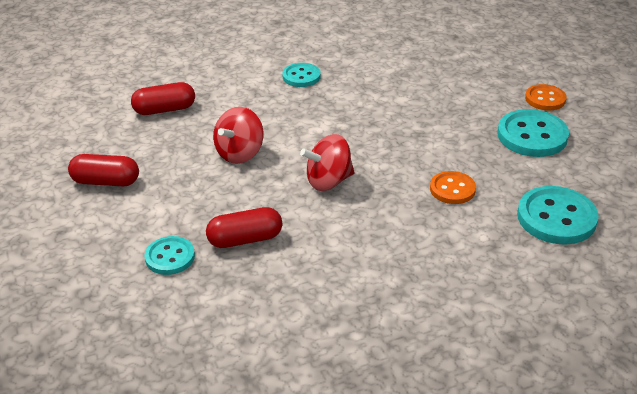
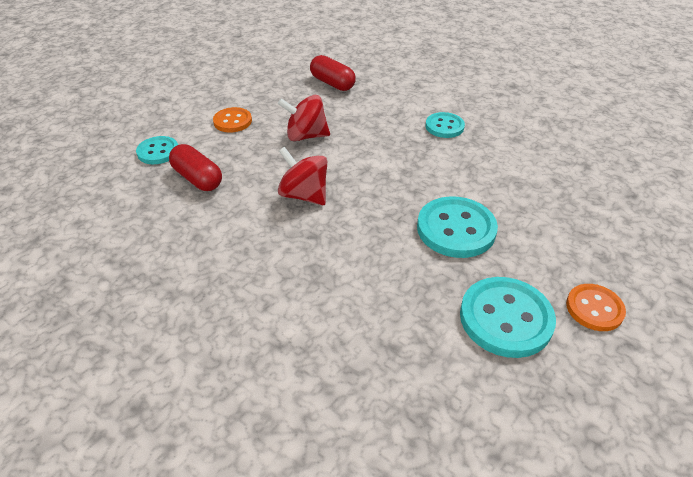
camera: 60 degrees right, 5 degrees up
red capsule [68,154,139,186] -> none
orange button [430,171,476,204] -> orange button moved to [213,107,252,132]
turquoise button [517,186,599,245] -> turquoise button moved to [417,196,498,258]

